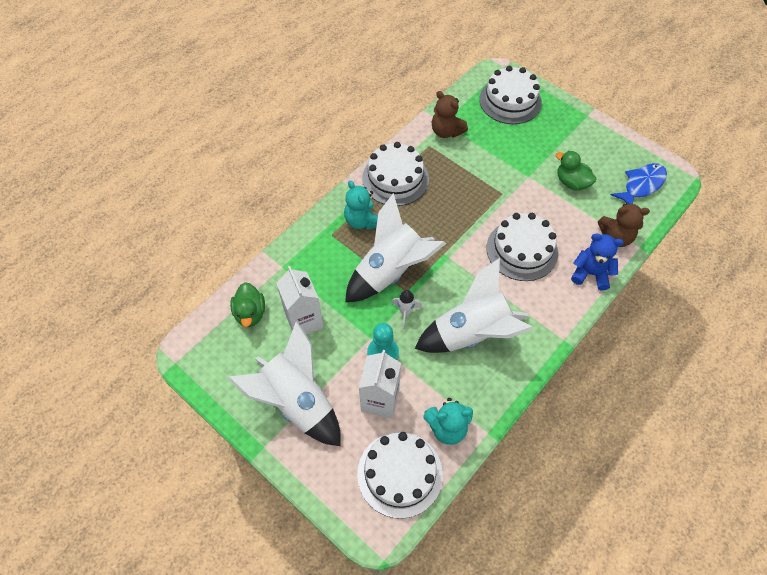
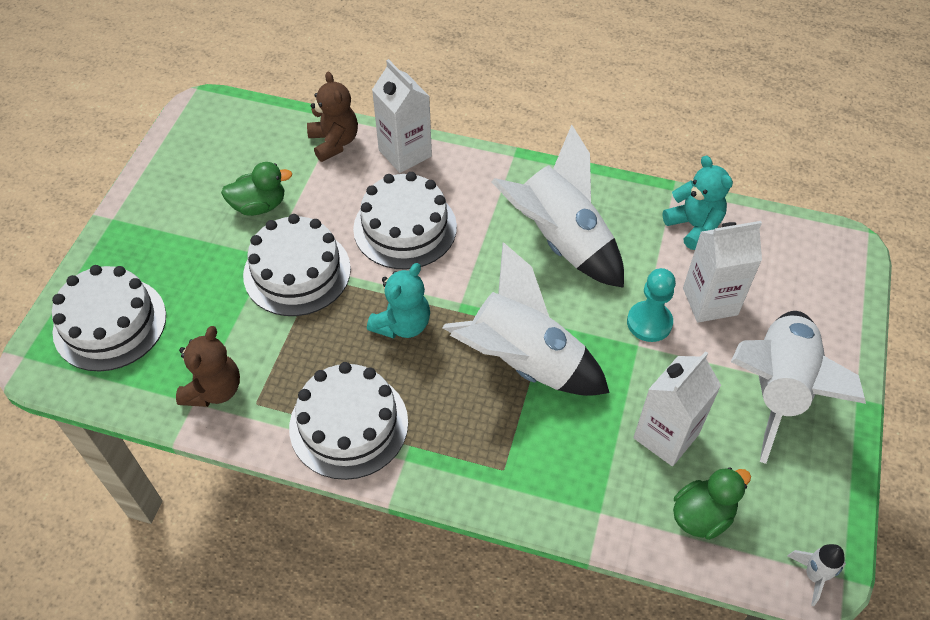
camera: 115 degrees left, 5 degrees down
turquoise teddy bear [344,180,378,230] -> turquoise teddy bear moved to [367,263,430,339]
white cake [357,432,443,519] -> white cake moved to [243,214,351,316]
white rocket [392,290,422,329] -> white rocket moved to [787,544,846,606]
green duck [556,151,597,191] -> green duck turned 120 degrees counterclockwise [221,162,293,216]
blue teddy bear [571,234,624,290] -> white carton [372,59,432,173]
blue fish [611,163,667,204] -> none

